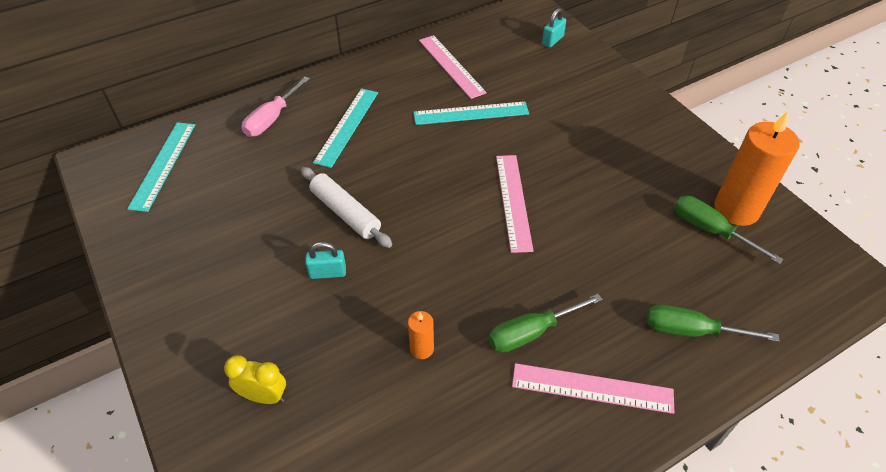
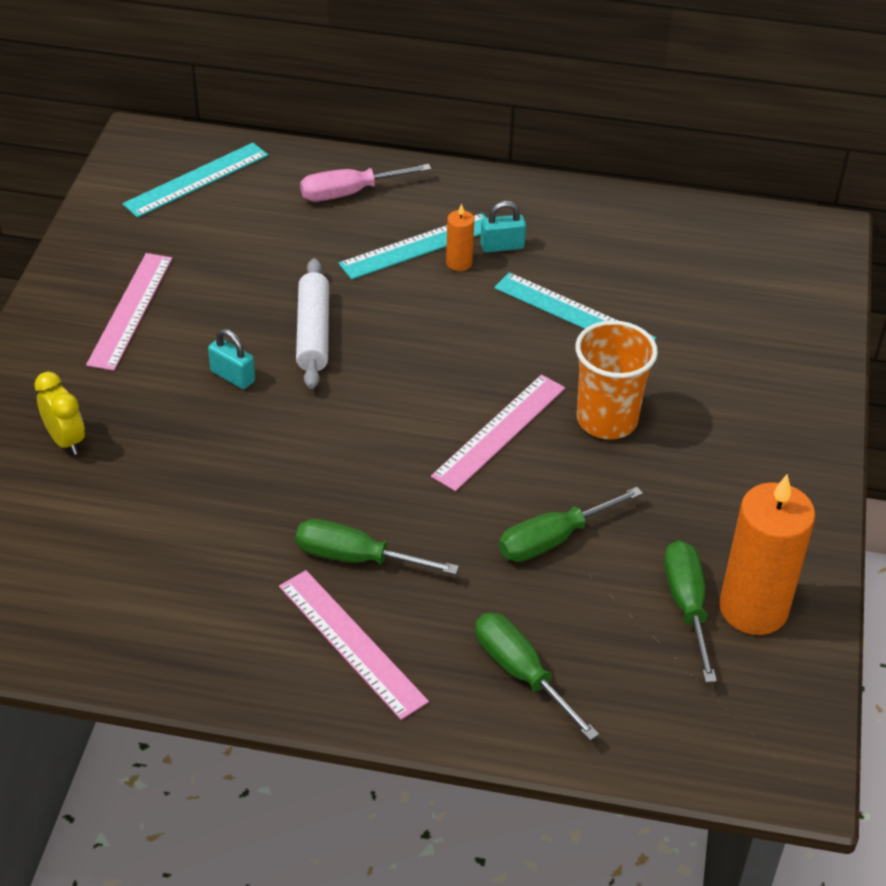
camera: 40 degrees right, 5 degrees down
orange candle [408,311,434,359] -> orange candle moved to [446,203,474,271]
pink ruler [419,35,487,99] -> pink ruler moved to [86,253,172,371]
turquoise padlock [542,8,566,48] -> turquoise padlock moved to [480,201,526,253]
none -> green screwdriver [499,487,643,562]
none -> orange cup [575,320,658,439]

